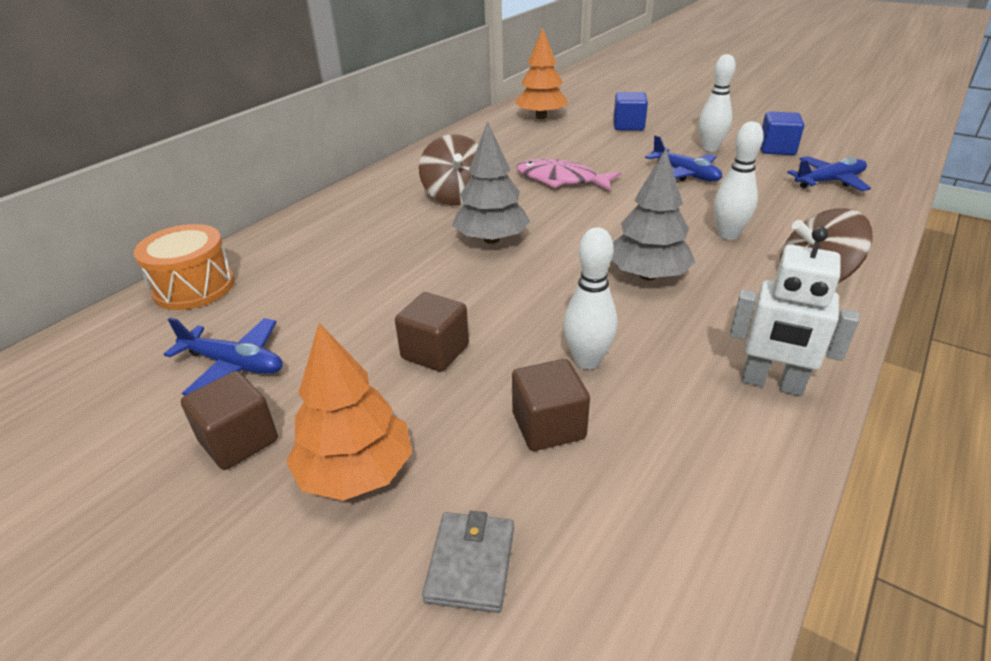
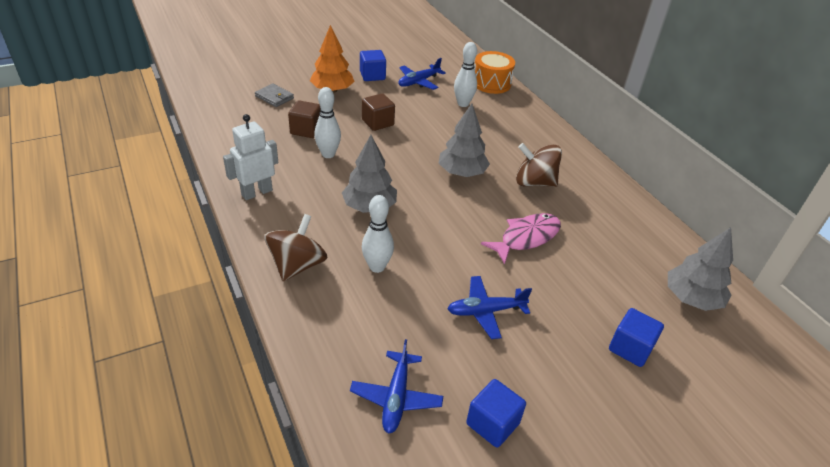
camera: 115 degrees right, 5 degrees up
brown cube [181,371,278,470] -> blue cube [360,50,386,81]
orange tree [515,28,568,119] -> grey tree [668,227,733,311]
white bowling pin [699,54,736,152] -> white bowling pin moved to [454,42,477,107]

